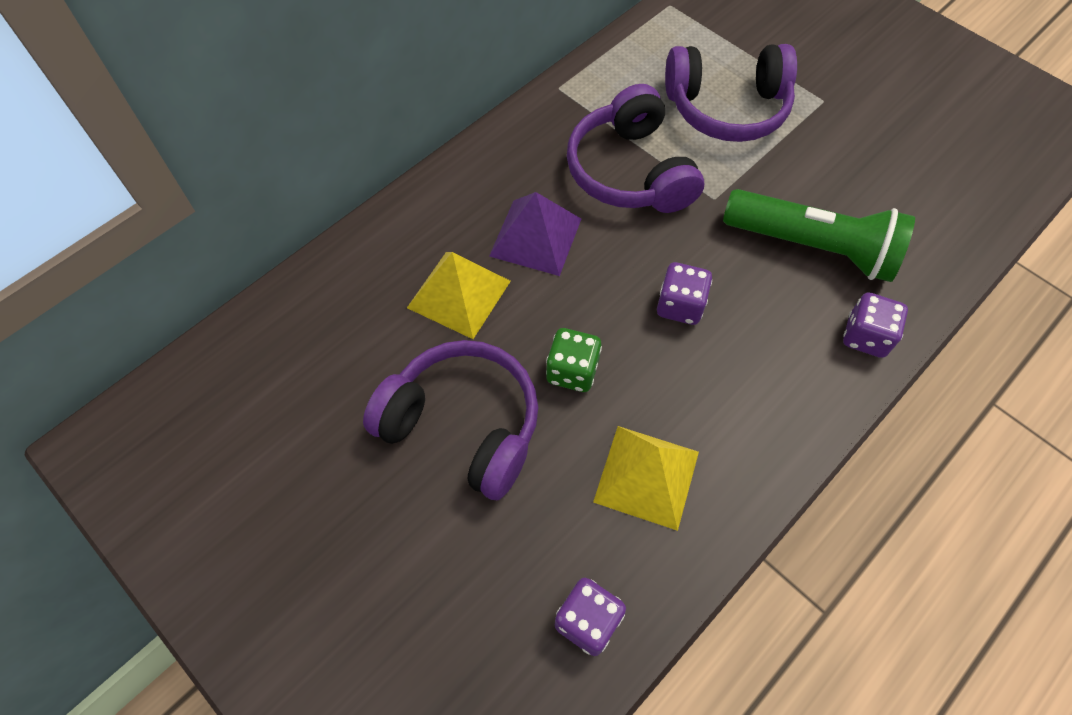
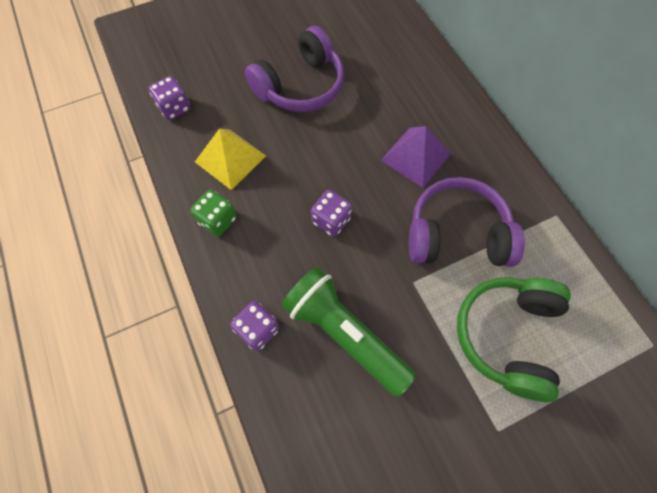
camera: 110 degrees right, 5 degrees up
yellow pyramid [407,252,511,339] -> none
green dice [546,328,602,392] -> green dice moved to [190,190,237,237]
purple headphones [665,44,797,142] -> green headphones [457,277,571,402]
green flashlight [723,189,915,282] -> green flashlight turned 90 degrees clockwise [281,267,416,397]

